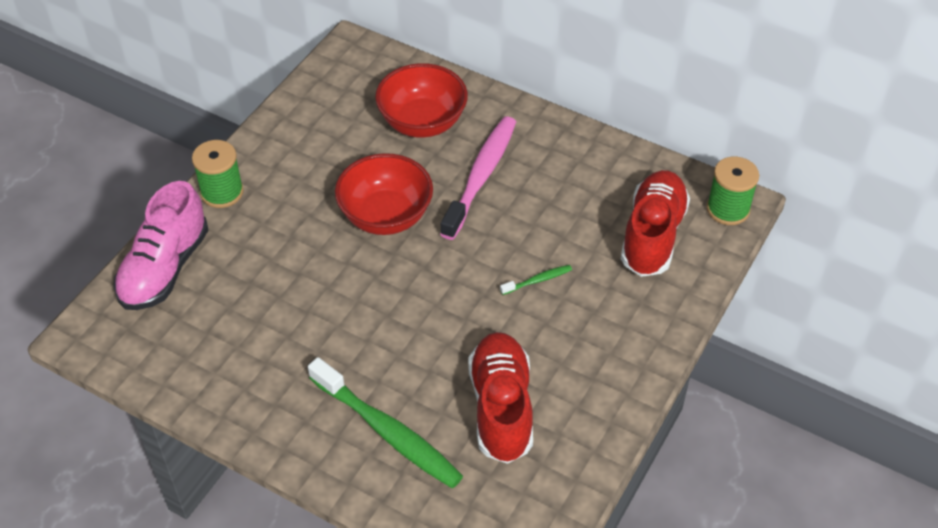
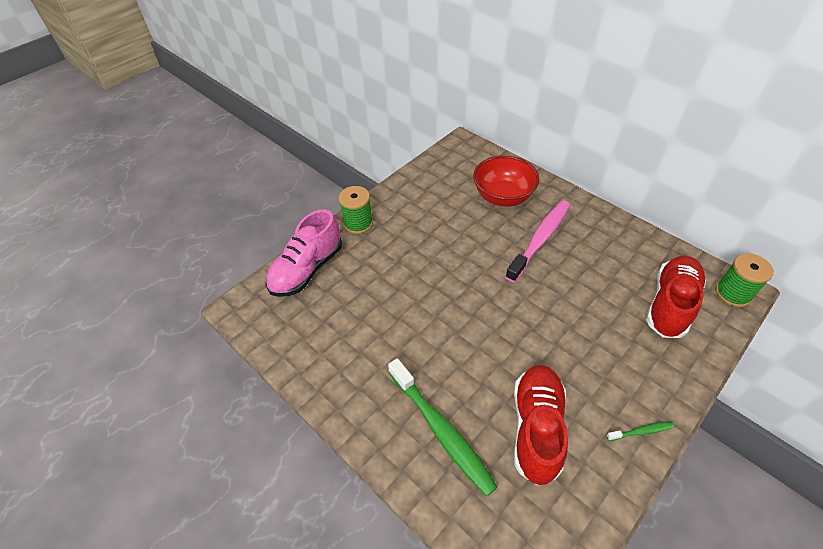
camera: 15 degrees right, 0 degrees up
red bowl [335,153,433,235] -> none
green toothbrush [500,265,572,295] -> green toothbrush moved to [606,422,674,441]

